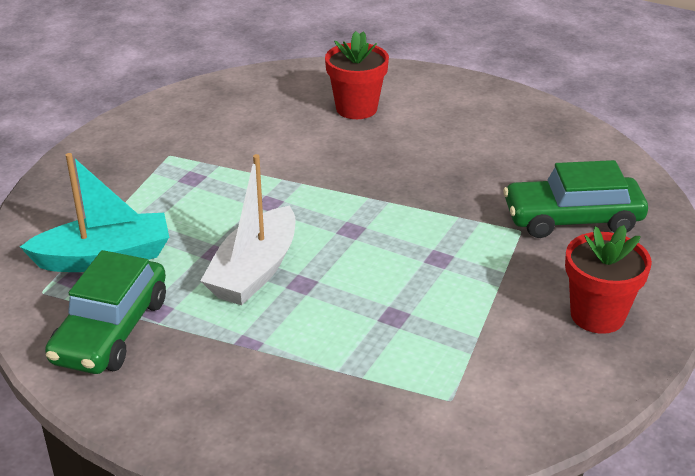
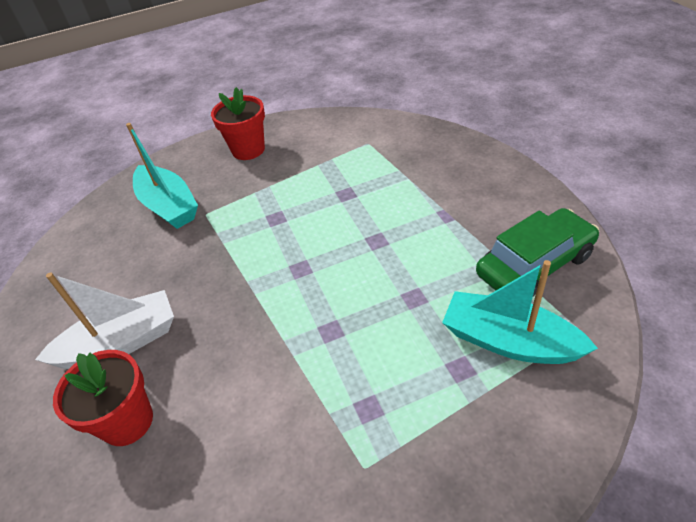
camera: 135 degrees left, 10 degrees up
white boat [200,154,296,305] -> white boat moved to [35,272,174,369]
green car [503,160,648,238] -> turquoise boat [126,123,198,229]

